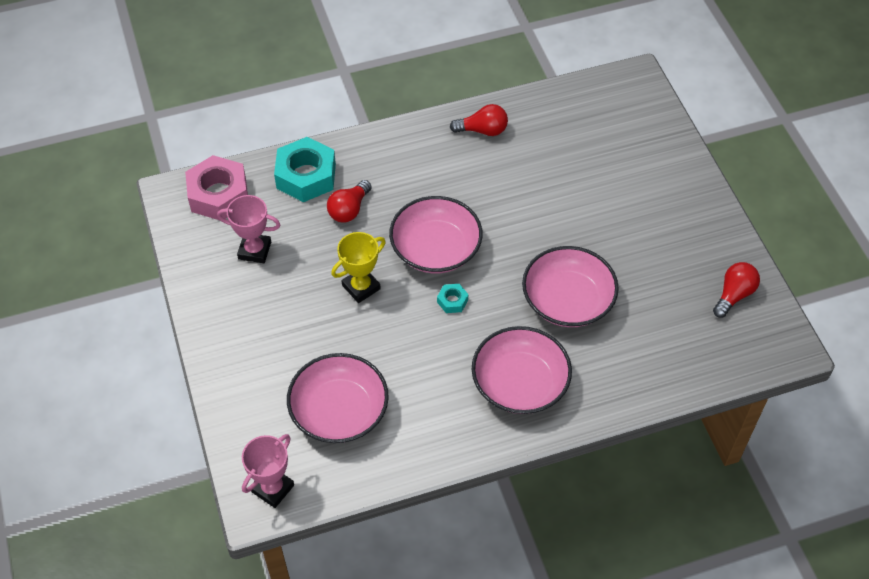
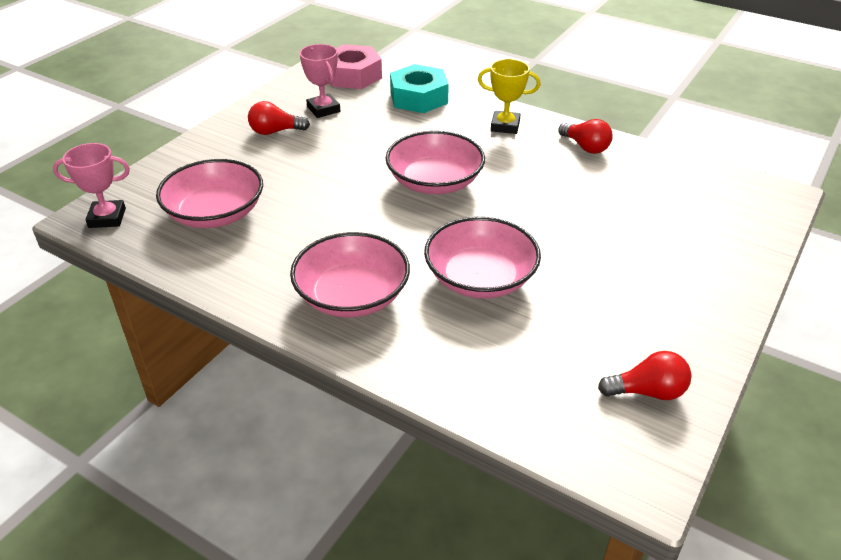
camera: 50 degrees right, 15 degrees down
red light bulb [327,180,372,223] -> red light bulb moved to [248,101,310,135]
yellow trophy [331,232,386,303] -> yellow trophy moved to [478,59,541,134]
turquoise nut [437,284,468,313] -> none

